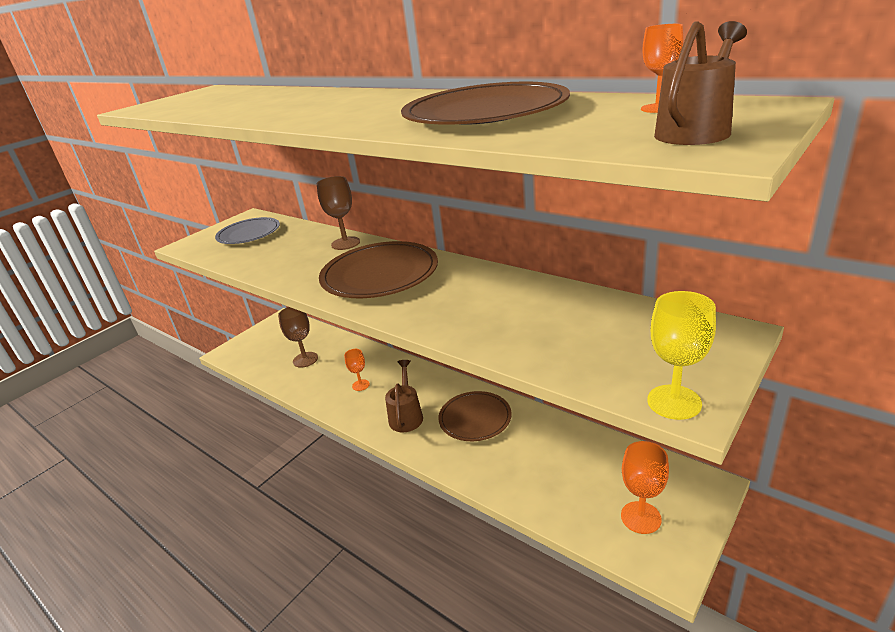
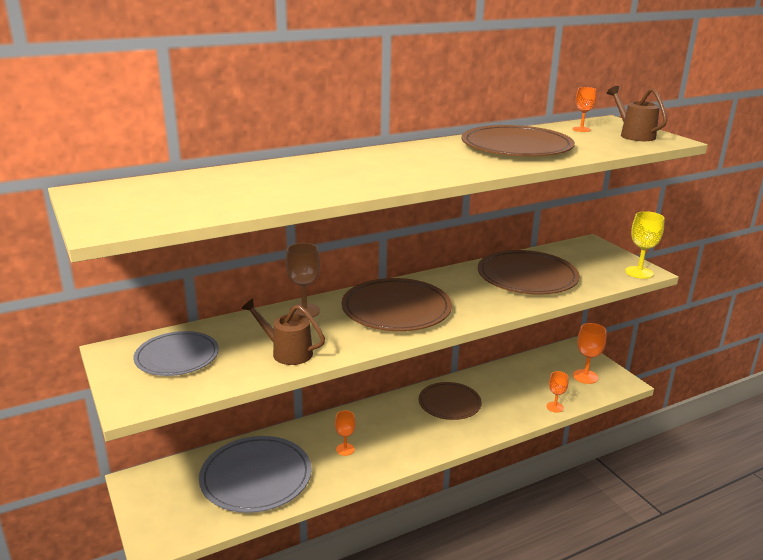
camera: 70 degrees left, 5 degrees down
brown goblet [278,307,318,368] -> grey plate [199,436,312,513]
brown watering can [385,360,423,432] -> brown watering can moved to [241,298,325,365]
none -> brown plate [478,250,580,295]
none -> orange goblet [546,371,568,413]

